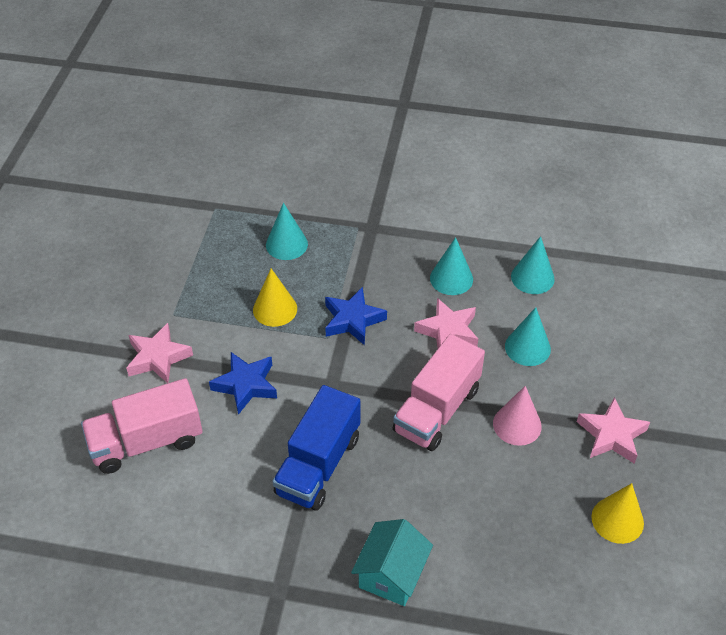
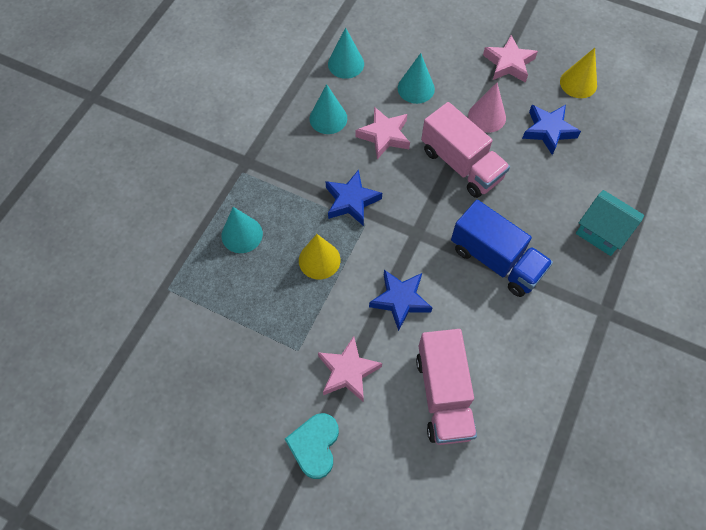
camera: 75 degrees left, 15 degrees up
none -> turquoise heart [285,413,339,479]
none -> blue star [522,105,581,155]

